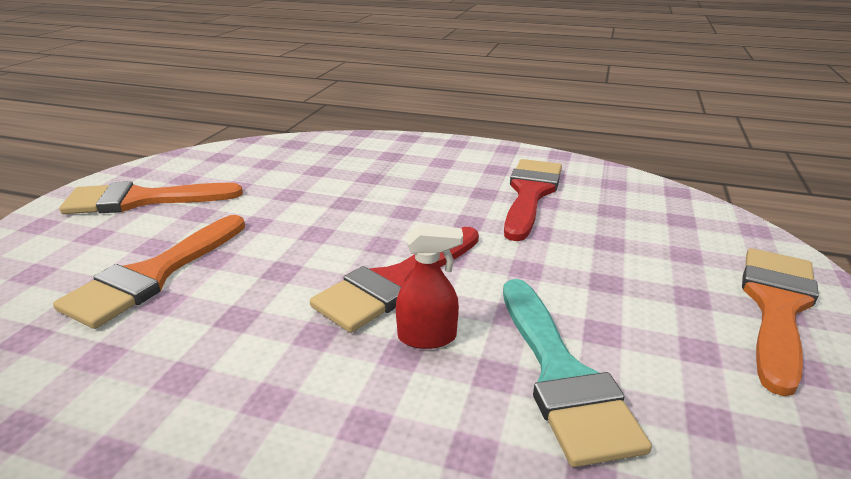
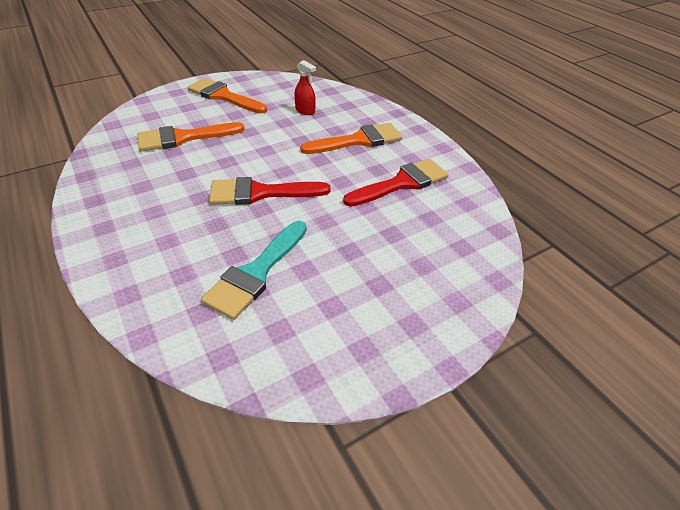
camera: 40 degrees right, 15 degrees up
red spray bottle [396,225,463,349] -> red spray bottle moved to [295,60,316,115]
orange brush [742,248,819,396] -> orange brush moved to [300,123,402,154]

